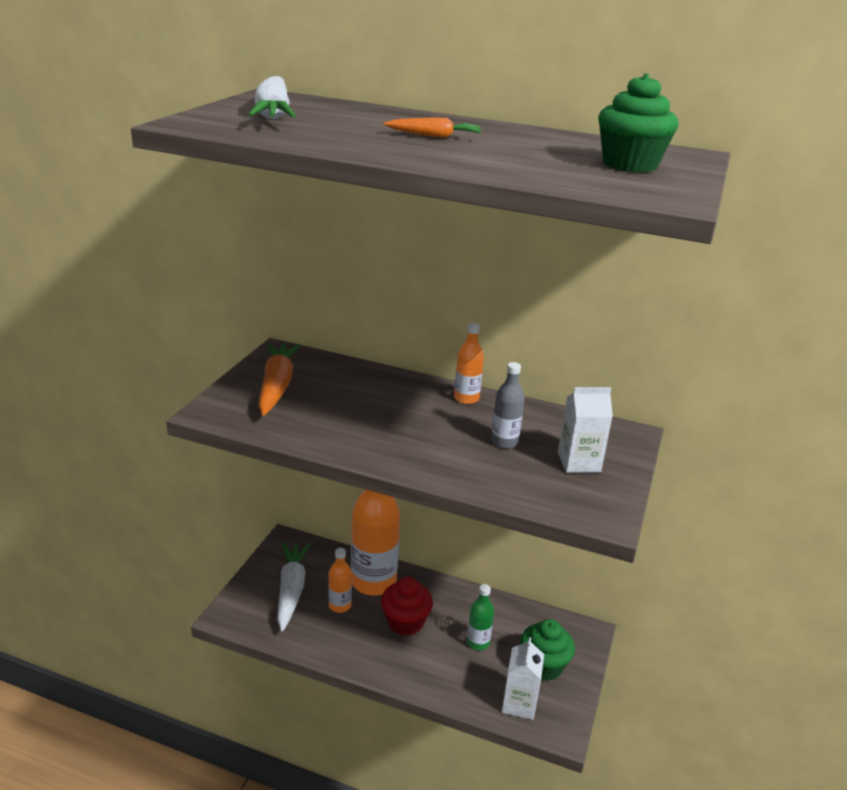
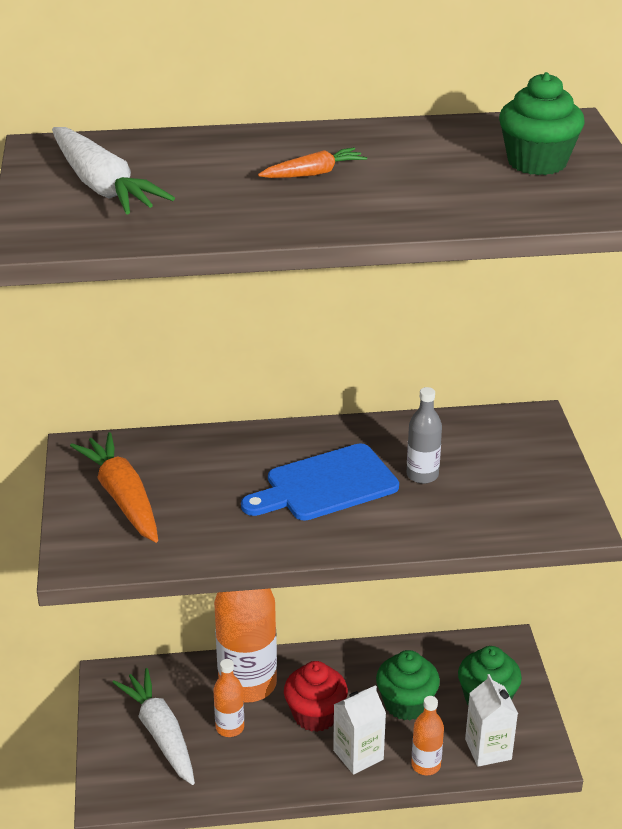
camera: 25 degrees left, 5 degrees up
orange bottle [454,323,484,404] -> orange bottle moved to [411,696,444,775]
green bottle [467,584,494,651] -> green cupcake [376,650,440,720]
white carton [558,387,613,473] -> white carton moved to [333,685,386,775]
none -> blue cutting board [241,443,399,521]

